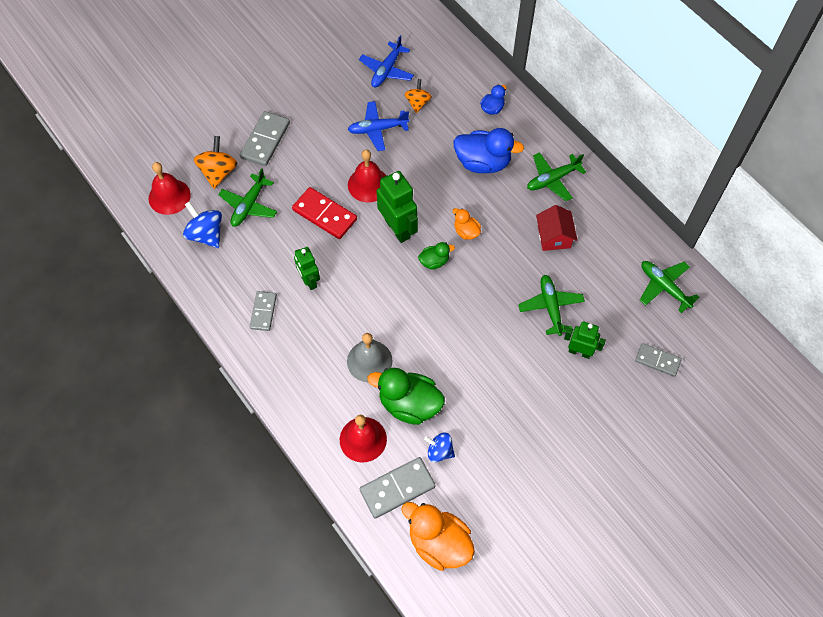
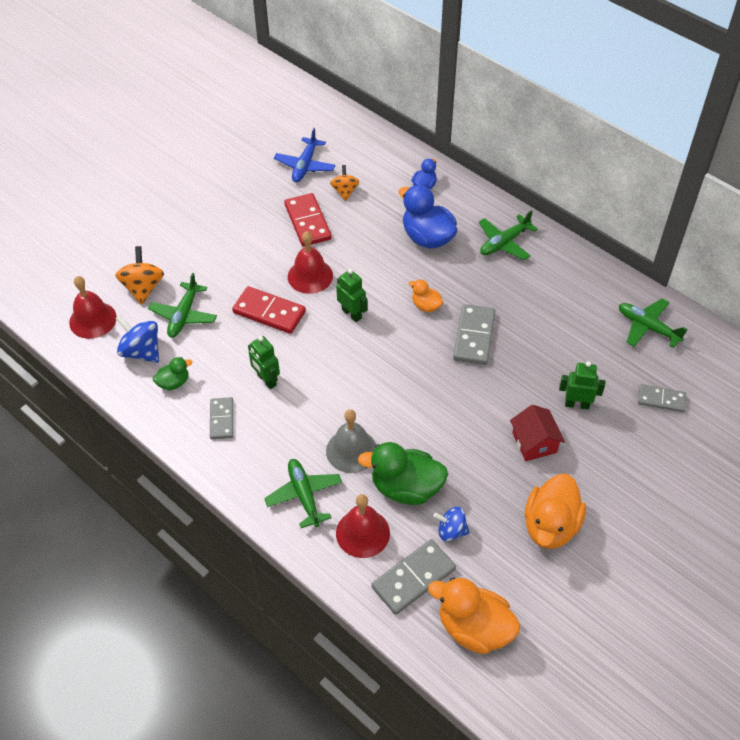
camera: 10 degrees left, 10 degrees down
grey domino [240,111,290,166] -> grey domino moved to [453,304,495,365]
blue plane [348,101,409,151] -> red domino [284,193,332,247]
green robot [377,171,418,243] -> green robot [336,269,368,322], size x0.63
green duck [418,242,455,269] -> green duck moved to [153,357,192,390]
blue duck [453,128,524,173] -> blue duck turned 135 degrees counterclockwise [399,185,457,248]
green plane [518,275,585,336] -> green plane moved to [264,459,342,528]
red house [536,205,577,251] -> red house moved to [510,405,565,461]
none -> orange duck [525,474,586,549]

